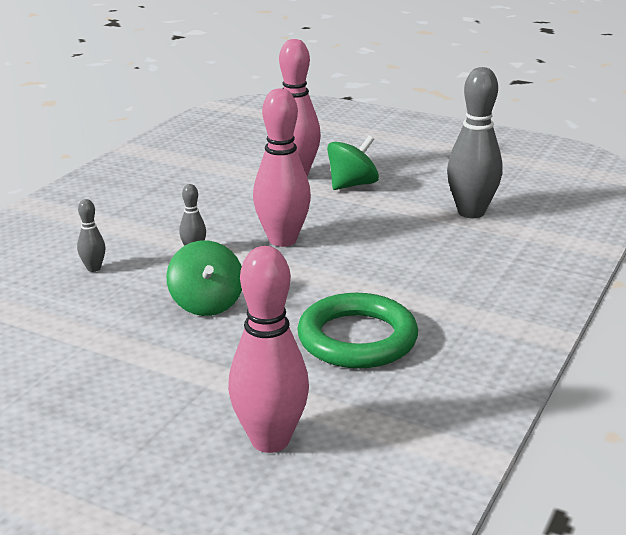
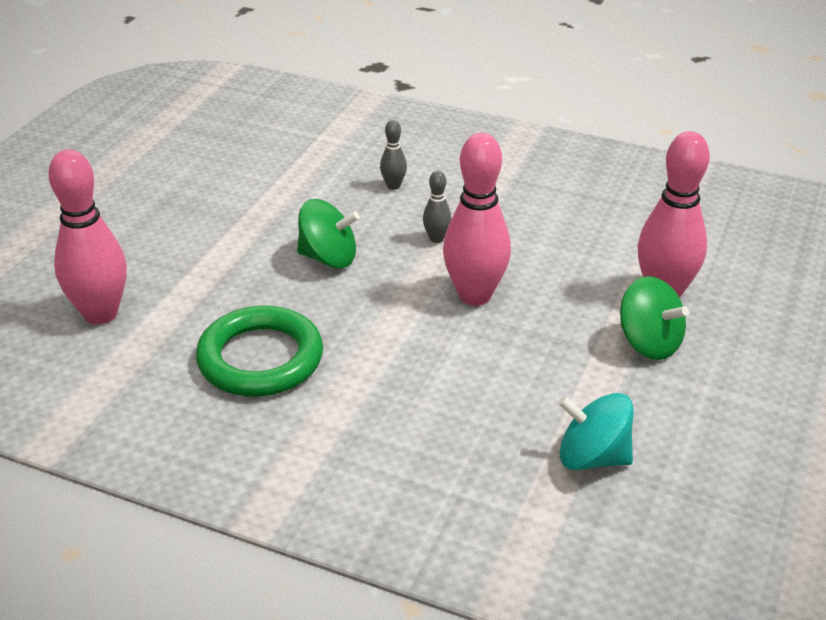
camera: 85 degrees right, 10 degrees up
green spinning top [166,240,242,316] -> green spinning top turned 150 degrees counterclockwise [297,199,360,268]
grey bowling pin [447,67,502,218] -> turquoise spinning top [558,393,634,470]

